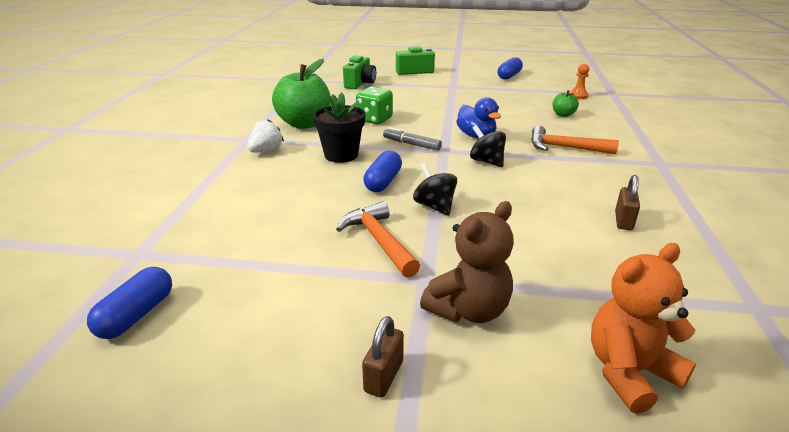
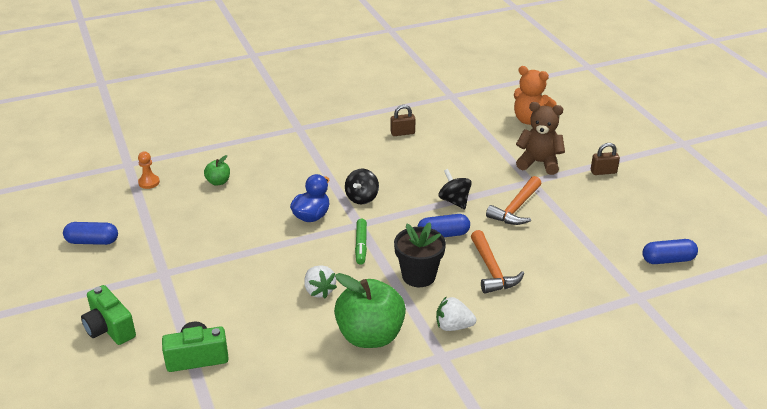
camera: 120 degrees left, 5 degrees up
green dice [356,87,393,124] -> white strawberry [304,265,337,298]
grey marker [383,127,442,151] -> green marker [355,219,367,265]
black spinning top [413,163,457,216] -> black spinning top turned 120 degrees clockwise [439,169,472,209]
orange hammer [531,125,619,154] -> orange hammer moved to [471,230,524,293]

